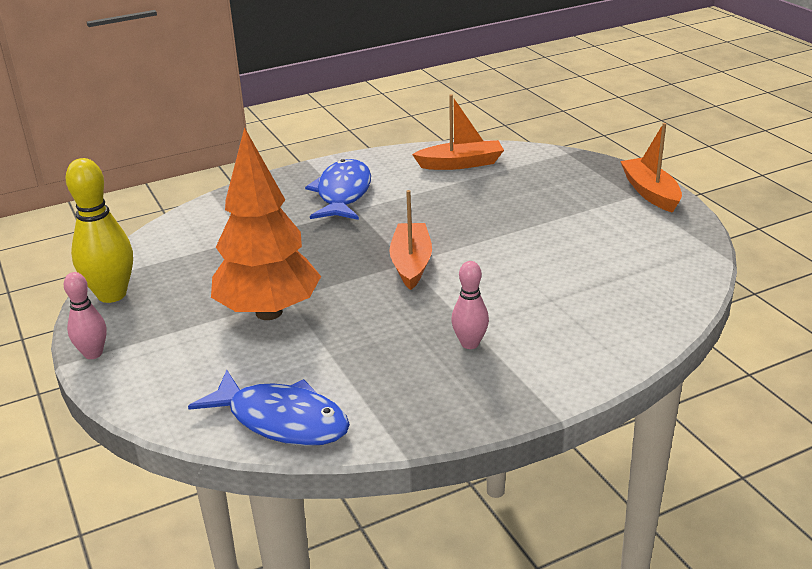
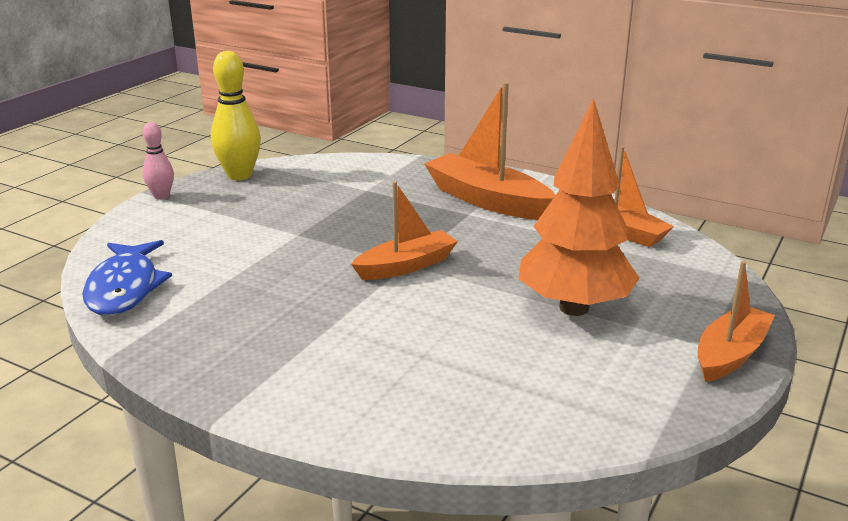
camera: 55 degrees right, 5 degrees down
orange tree [211,127,321,320] -> orange tree moved to [518,98,640,316]
blue fish [305,159,371,220] -> orange boat [424,82,555,220]
pink bowling pin [451,261,489,349] -> none

